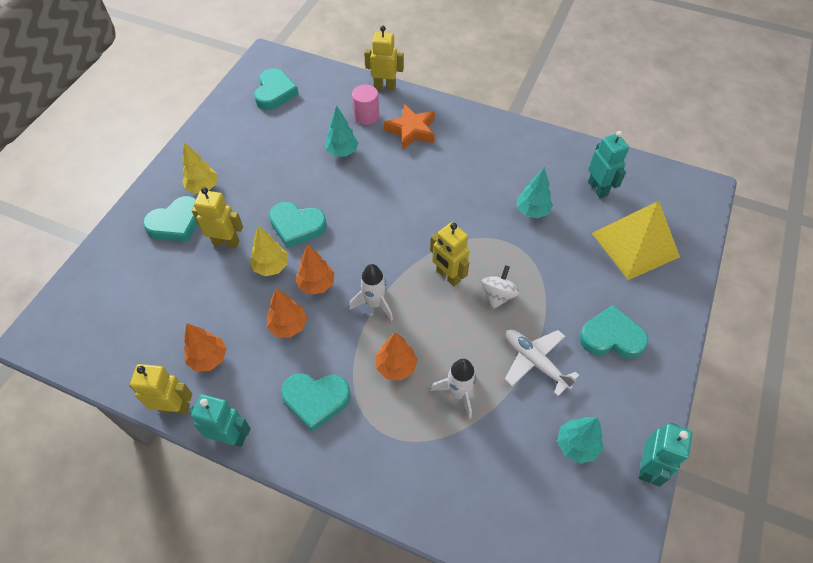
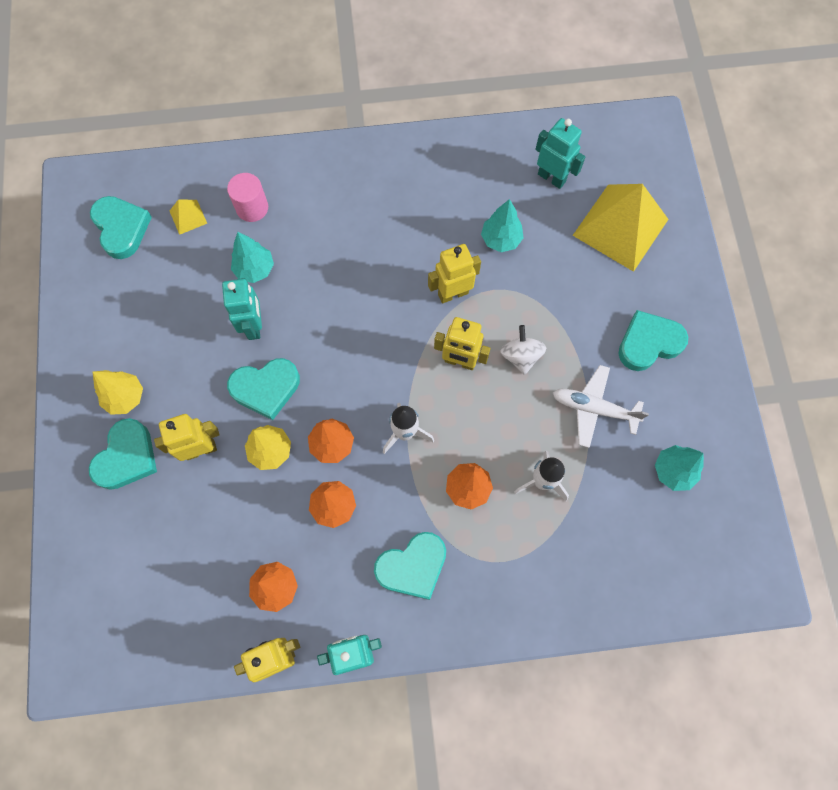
camera: 30 degrees left, 15 degrees up
yellow robot [365,26,404,90] -> yellow robot moved to [428,244,481,303]
orange star [384,104,435,150] -> none
turquoise robot [639,423,692,487] -> turquoise robot moved to [222,278,262,340]
none -> yellow pyramid [170,199,207,235]

